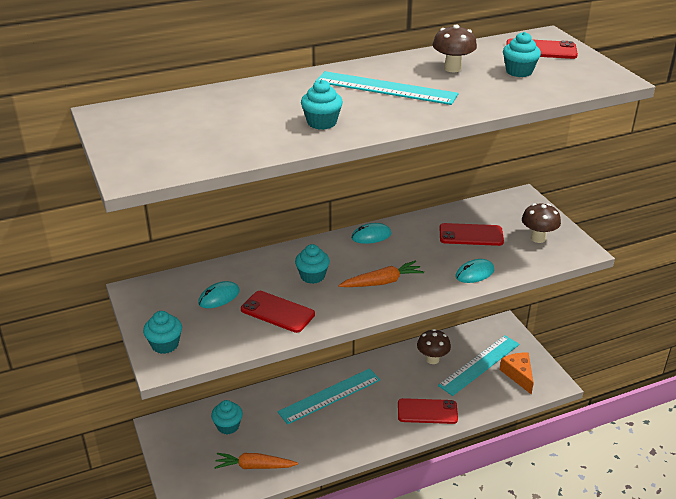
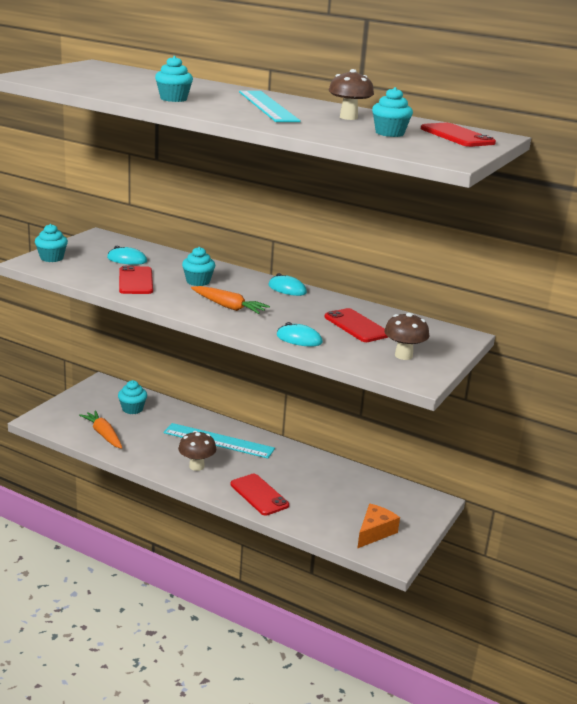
camera: 50 degrees right, 10 degrees down
brown mushroom [417,329,451,364] -> brown mushroom moved to [178,431,216,471]
turquoise ruler [438,335,519,396] -> none

